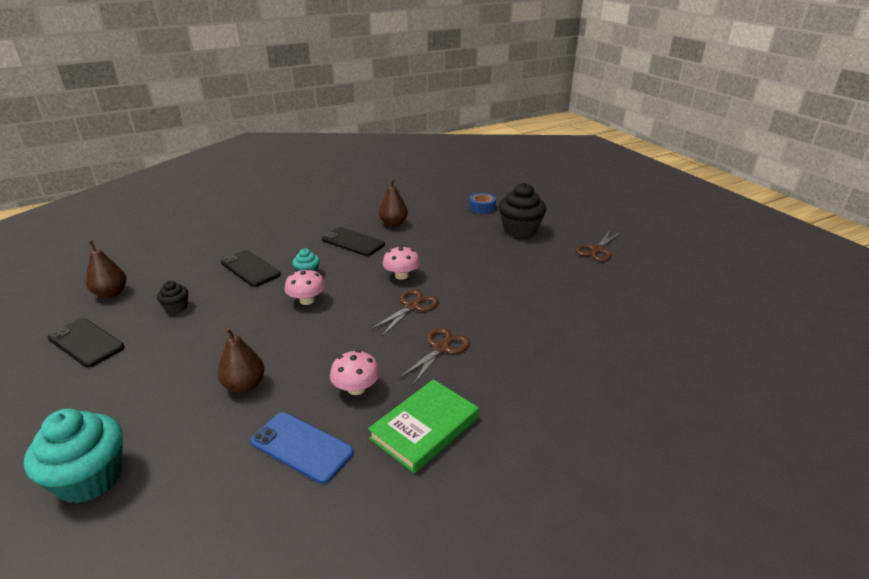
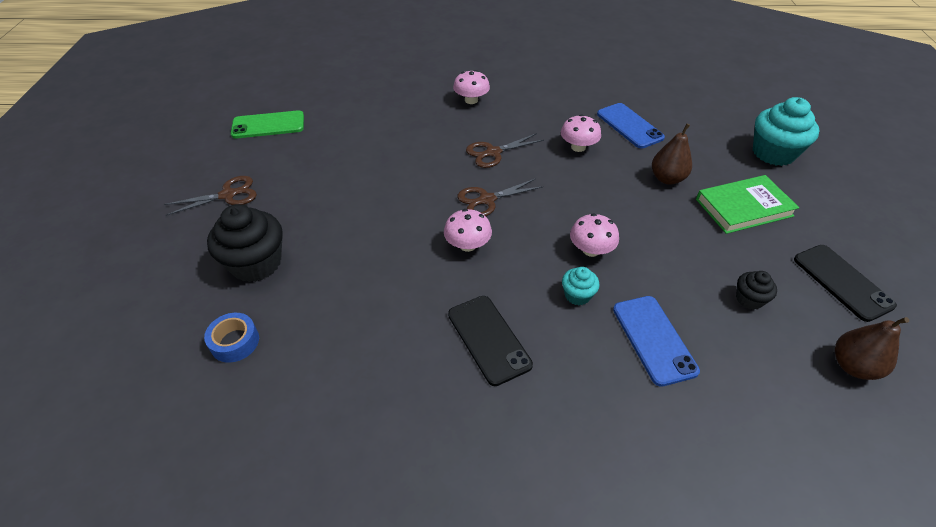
camera: 150 degrees left, 15 degrees up
black phone [221,250,281,287] -> blue phone [613,296,700,387]
green book [368,379,479,473] -> green book moved to [696,175,799,234]
brown pear [379,179,408,227] -> none
none -> green phone [231,110,304,139]
none -> pink mushroom [453,70,490,104]

